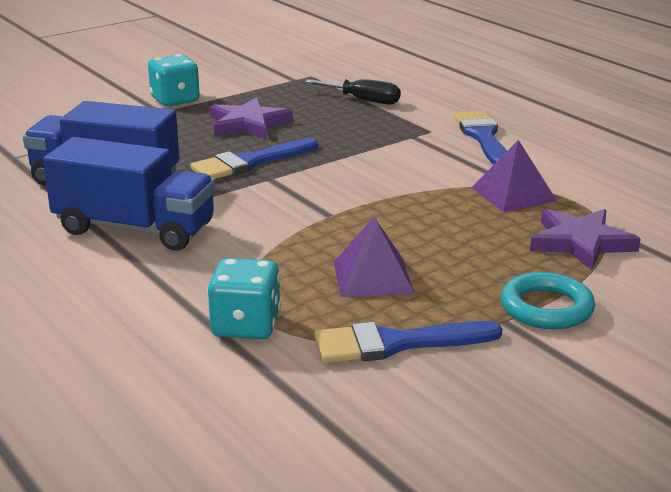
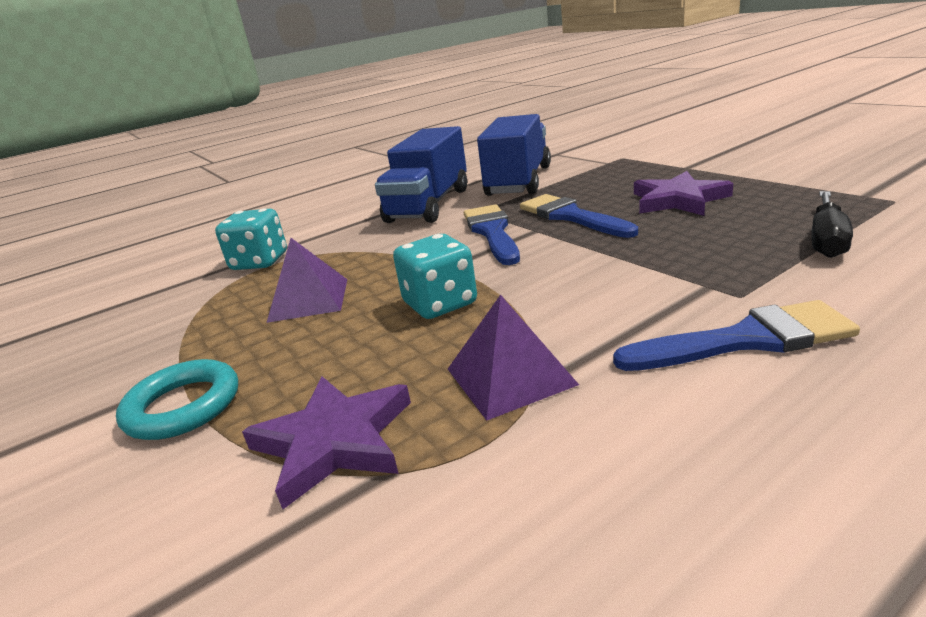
camera: 95 degrees right, 0 degrees up
turquoise dice [148,54,200,106] -> turquoise dice moved to [393,234,477,319]
blue brush [314,321,502,363] -> blue brush moved to [464,204,520,265]

